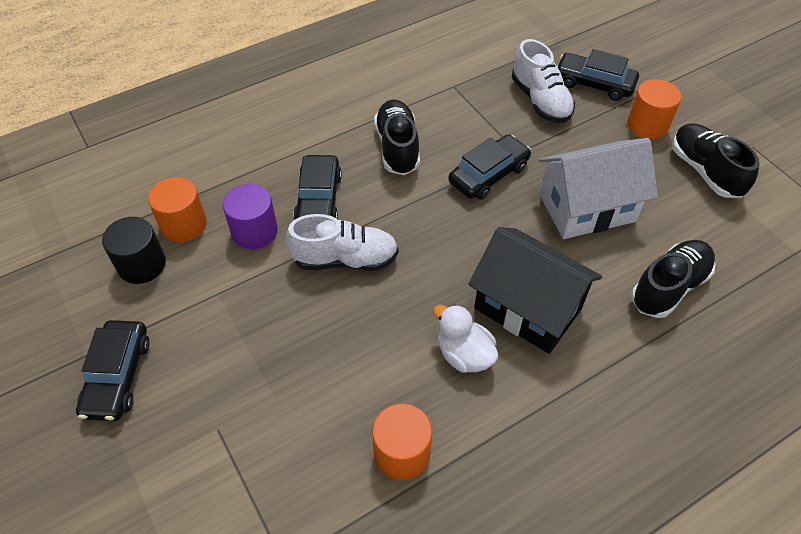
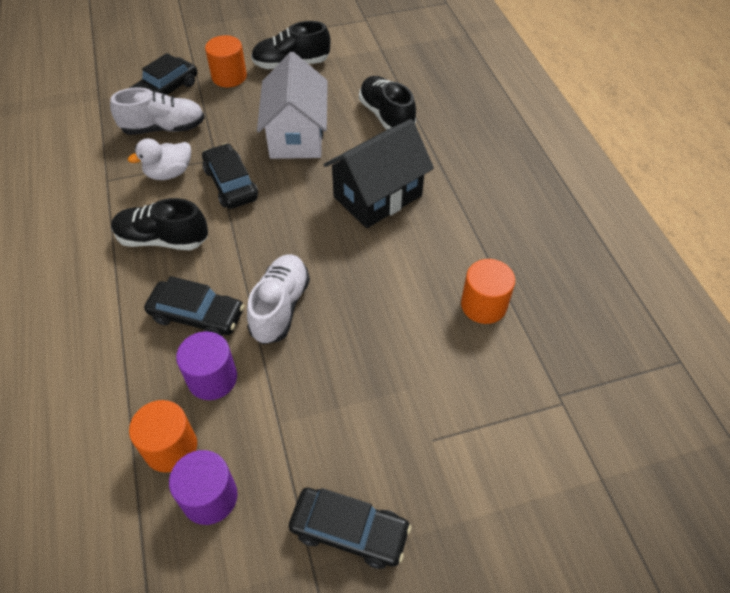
camera: 75 degrees left, 0 degrees up
black cylinder [102,217,166,284] -> purple cylinder [169,450,238,525]
white duck [433,304,498,373] -> white duck moved to [128,138,191,180]

